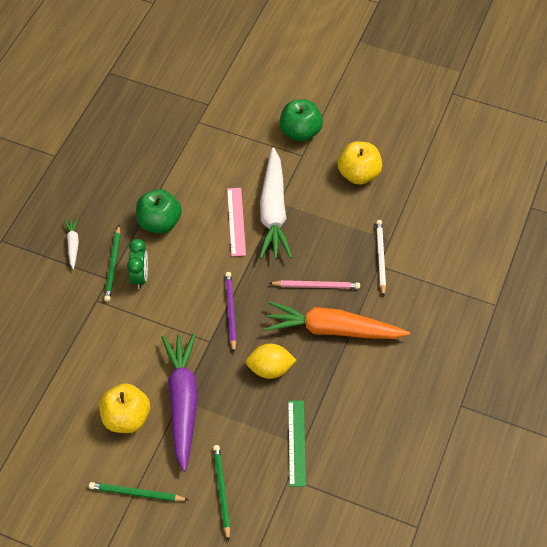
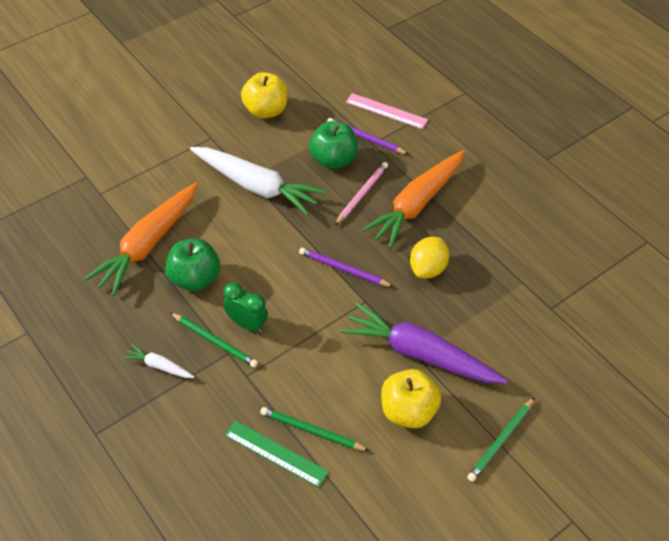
camera: 60 degrees left, 5 degrees down
green pencil [213,445,230,542] -> green pencil moved to [260,407,370,451]
pink ruler [227,188,246,256] -> pink ruler moved to [346,93,428,129]
green apple [279,99,323,142] -> green apple moved to [309,121,358,169]
green ruler [288,401,306,487] -> green ruler moved to [225,420,329,487]
white pencil [376,220,386,297] -> purple pencil [327,118,408,154]
none -> orange carrot [84,183,198,296]

